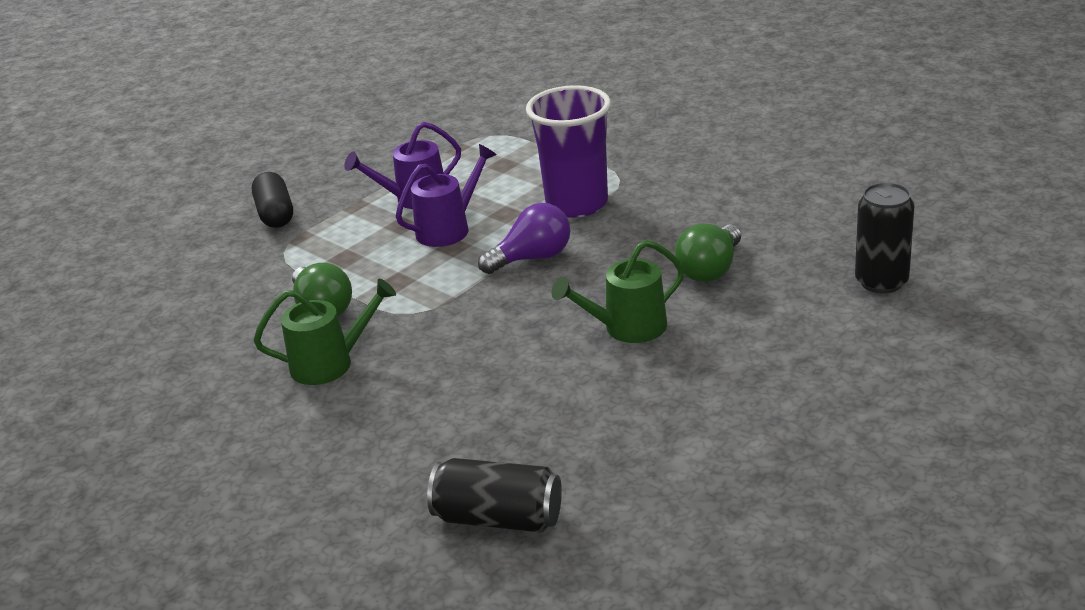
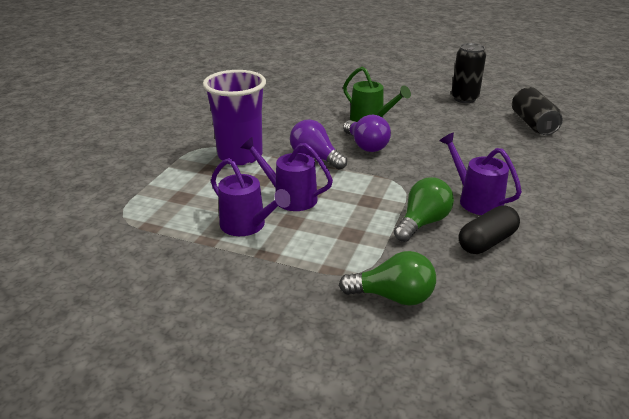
camera: 115 degrees left, 0 degrees up
black capsule [252,172,293,228] -> black capsule moved to [458,206,520,254]
green watering can [253,279,396,385] -> purple watering can [439,133,522,215]
green light bulb [675,223,741,282] -> green light bulb moved to [339,251,436,306]
black can [855,182,915,293] -> black can moved to [451,43,486,103]
none -> purple light bulb [343,115,391,152]

